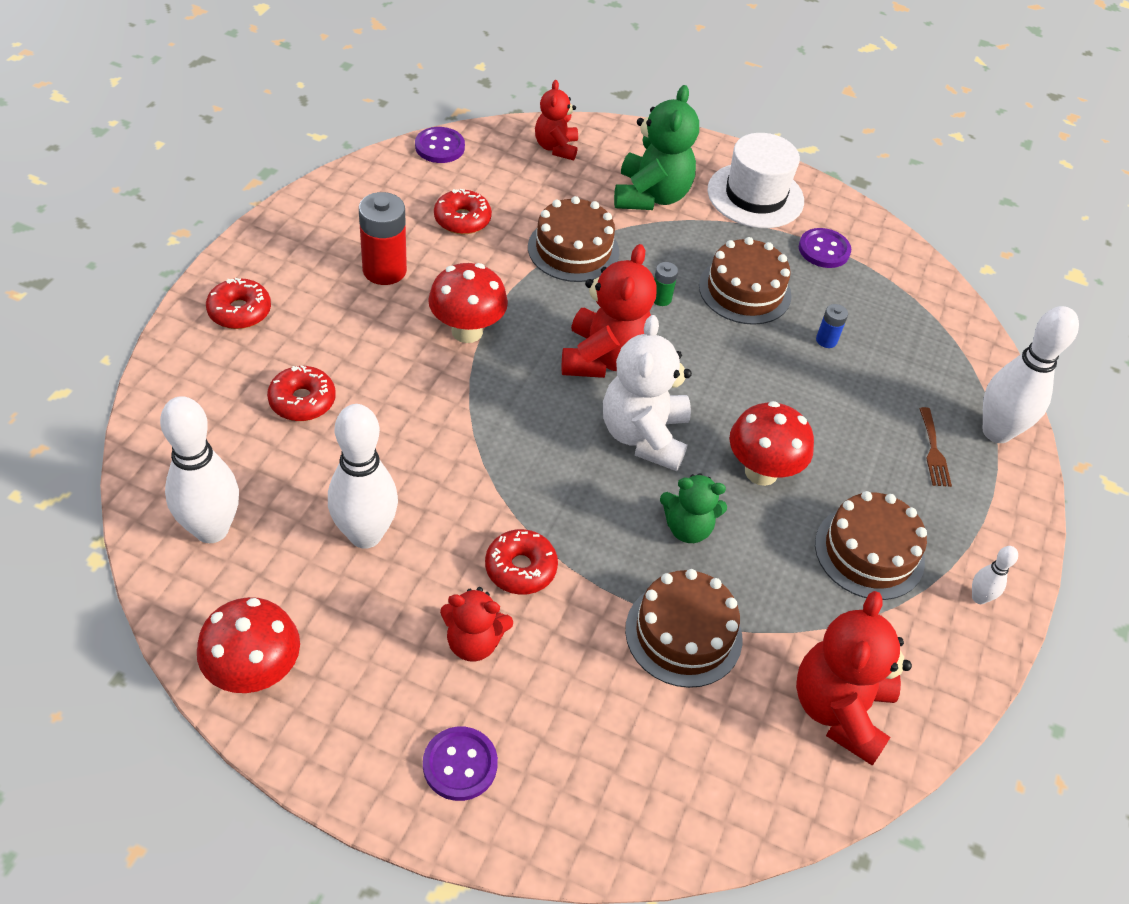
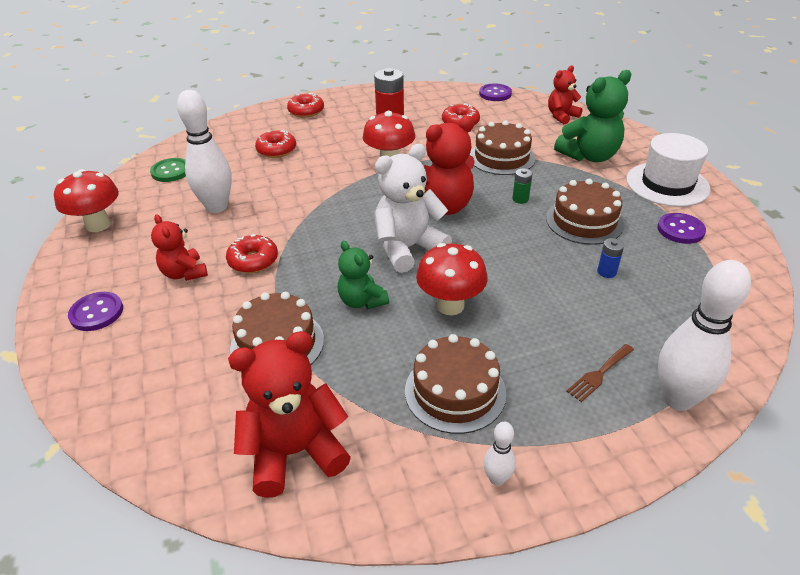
camera: 55 degrees right, 10 degrees down
white bowling pin [160,396,239,543] -> green button [150,158,186,182]

